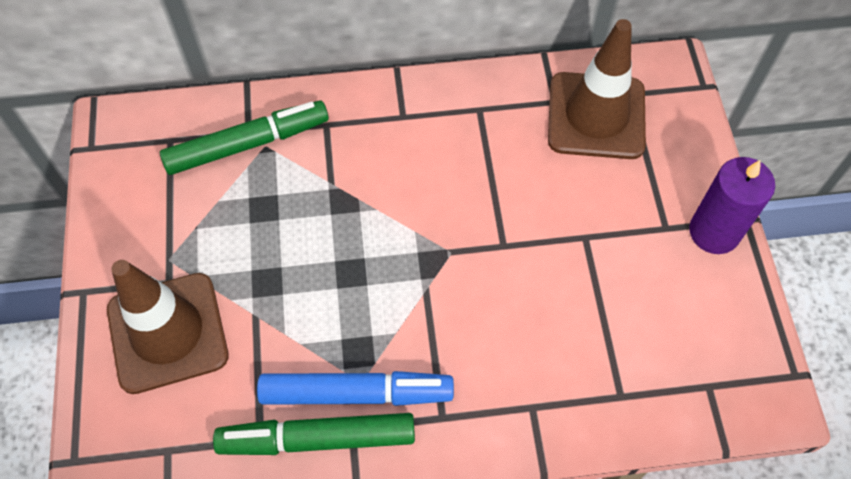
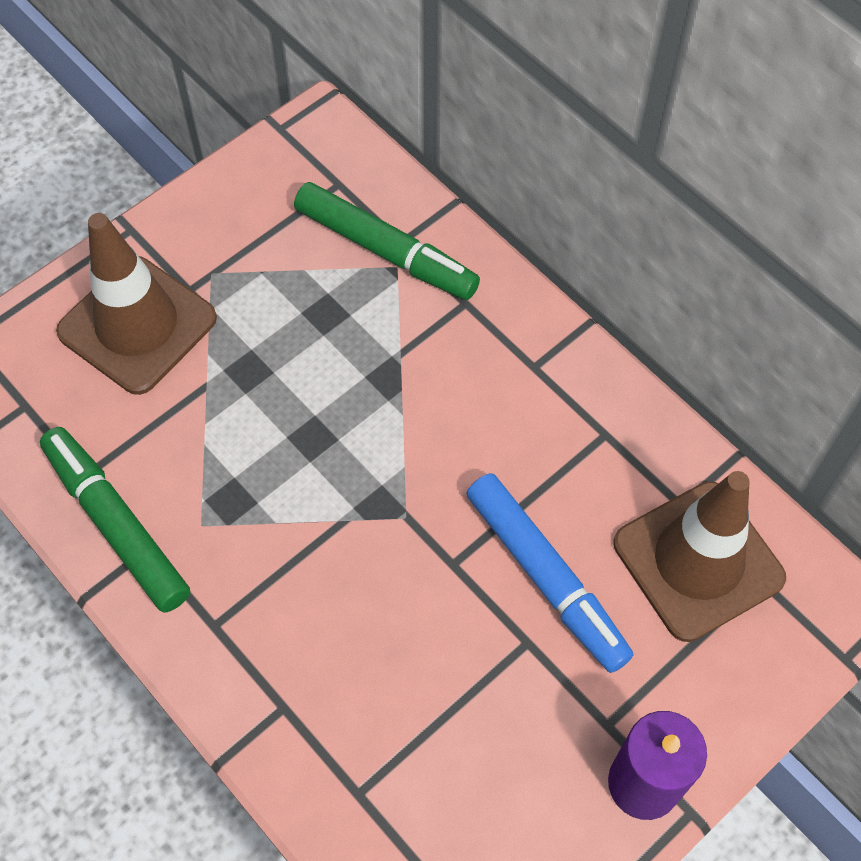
camera: 55 degrees right, 0 degrees up
blue marker [257,371,454,406] -> blue marker moved to [466,473,633,673]

